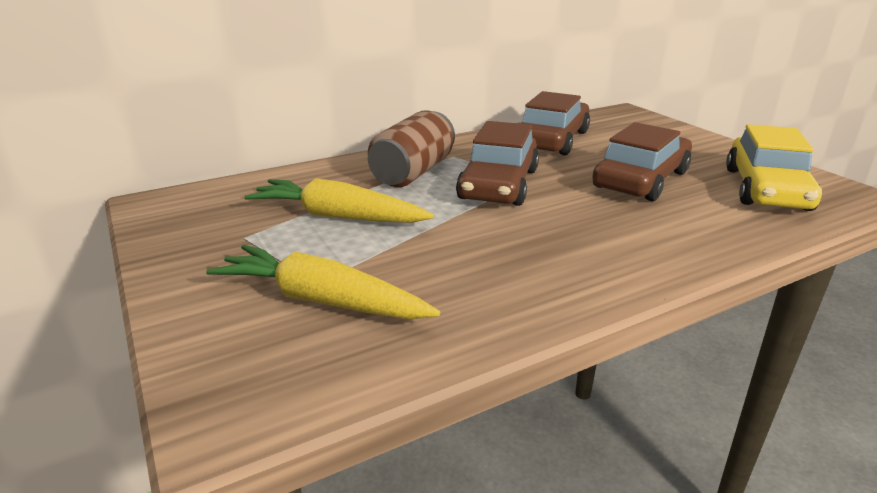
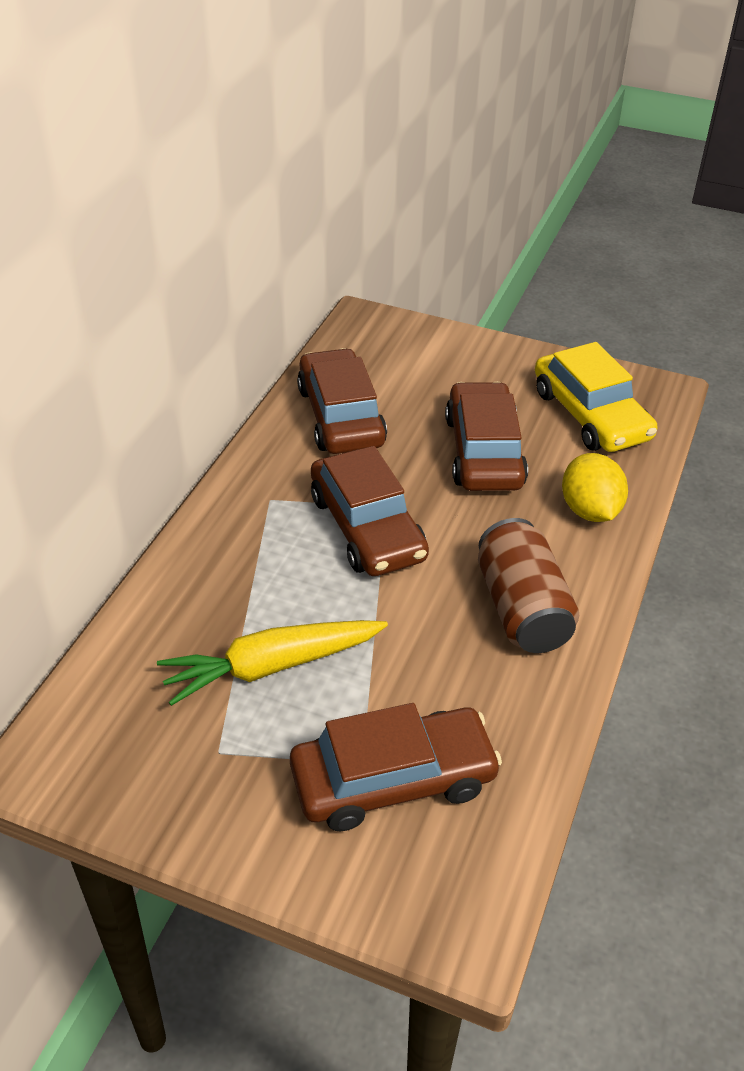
camera: 40 degrees left, 15 degrees up
yellow carrot [206,245,440,319] -> brown car [290,703,502,831]
brown can [368,110,455,187] -> brown can moved to [478,518,579,653]
none -> yellow lemon [562,453,628,522]

